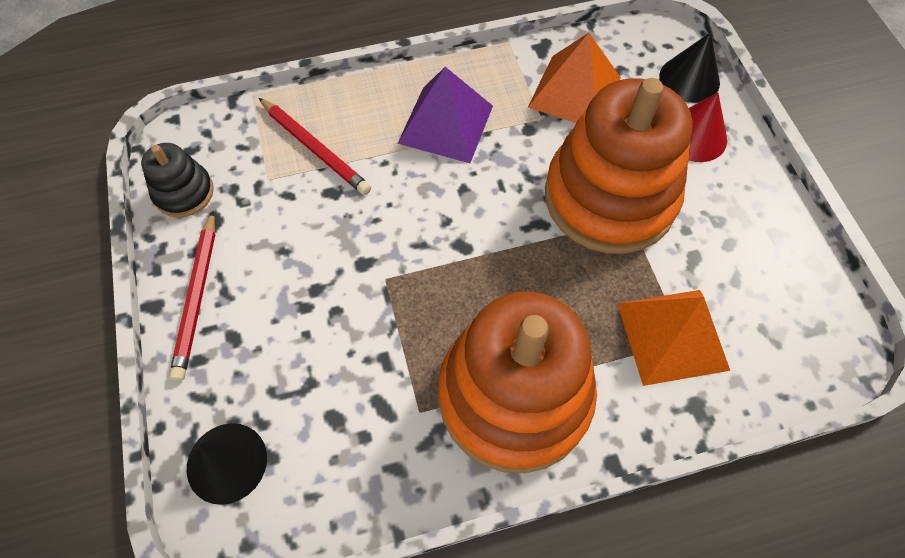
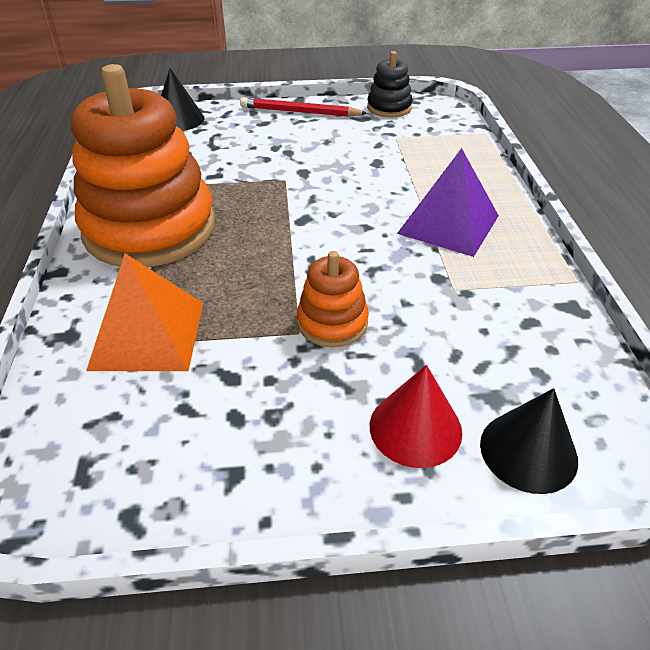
camera: 100 degrees right, 20 degrees down
red pencil [259,98,371,195] -> none
orange pyramid [528,33,621,123] -> none
orange stacking toy [545,78,693,254] -> orange stacking toy [297,251,369,347], size x0.45

